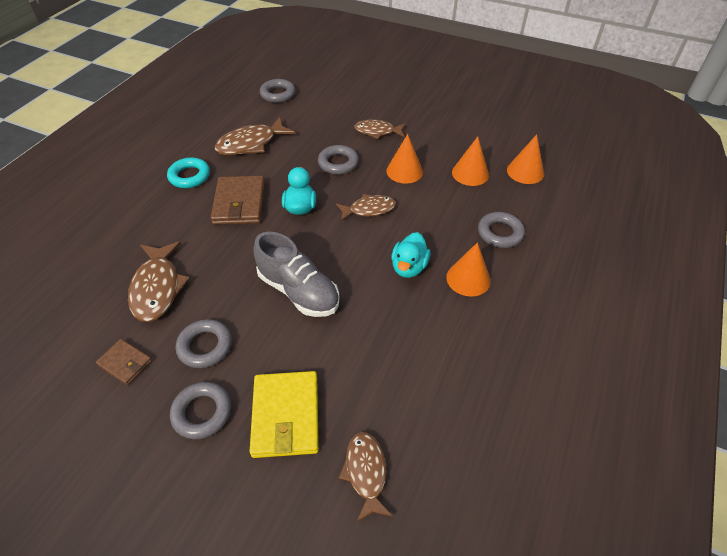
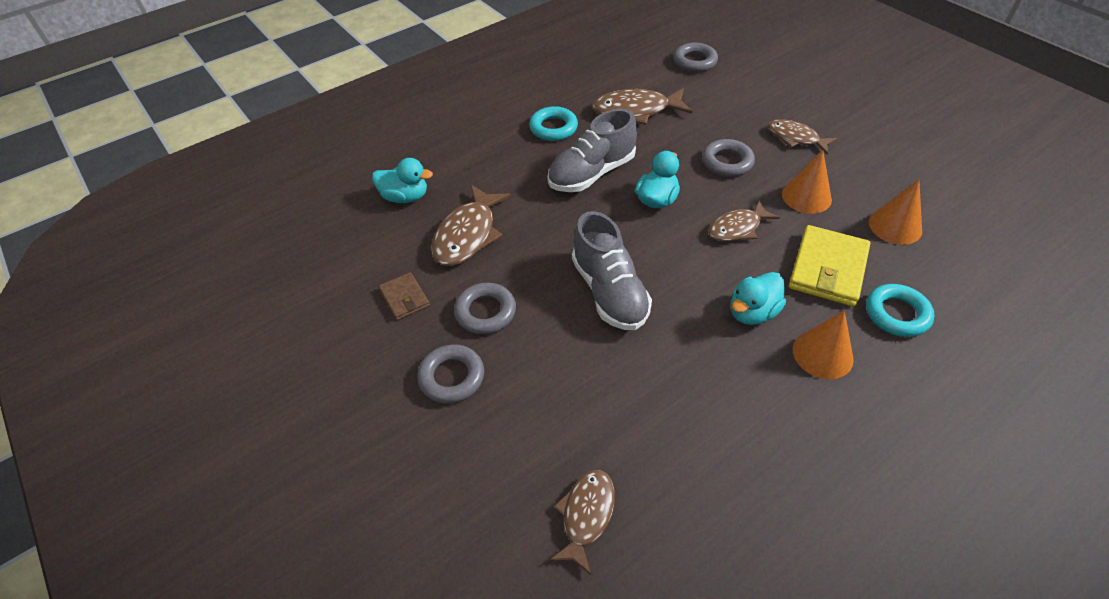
camera: 30 degrees right, 0 degrees up
brown wallet [210,176,265,225] -> grey shoe [547,109,637,192]
yellow wallet [249,371,319,458] -> yellow wallet moved to [789,225,870,307]
brown fish [336,194,396,221] -> brown fish turned 135 degrees clockwise [709,200,780,242]
grey ring [478,212,525,248] -> turquoise ring [866,284,935,337]
orange cone [507,134,544,184] -> none
none -> turquoise duck [372,158,433,203]

